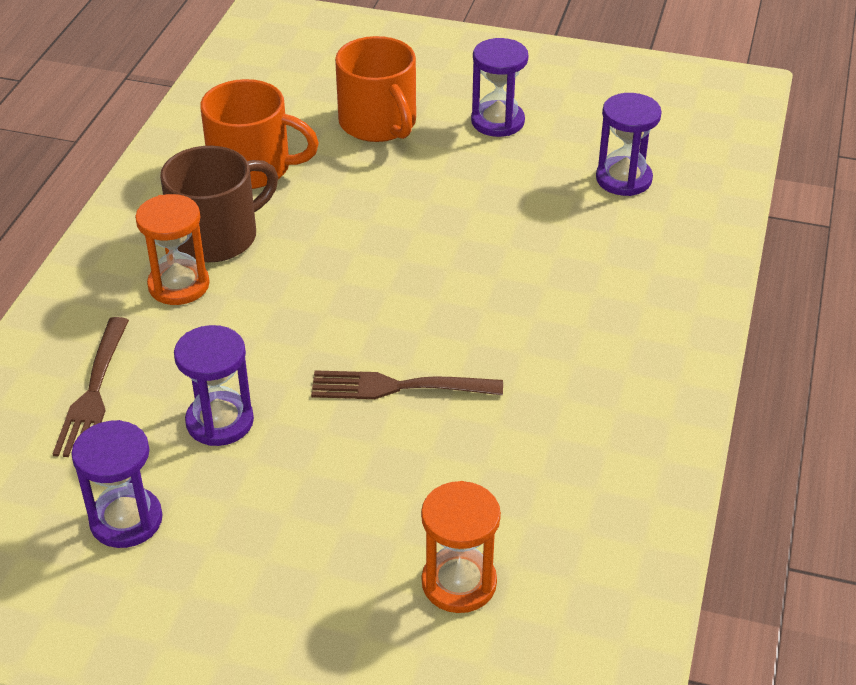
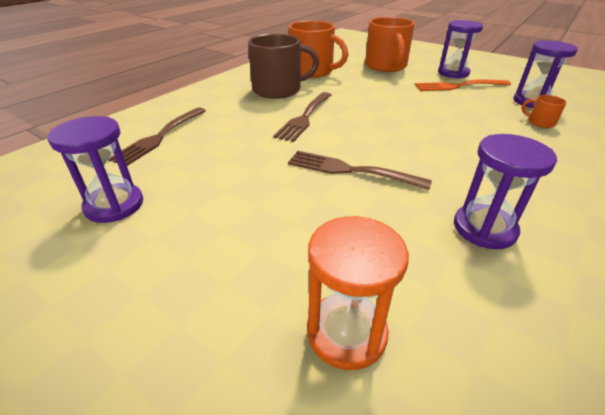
camera: 20 degrees right, 5 degrees down
orange hourglass [135,194,210,305] -> none
purple hourglass [174,325,254,446] -> purple hourglass moved to [454,134,557,249]
none -> brown fork [273,92,331,142]
none -> orange fork [415,79,511,91]
none -> orange mug [521,95,567,128]

